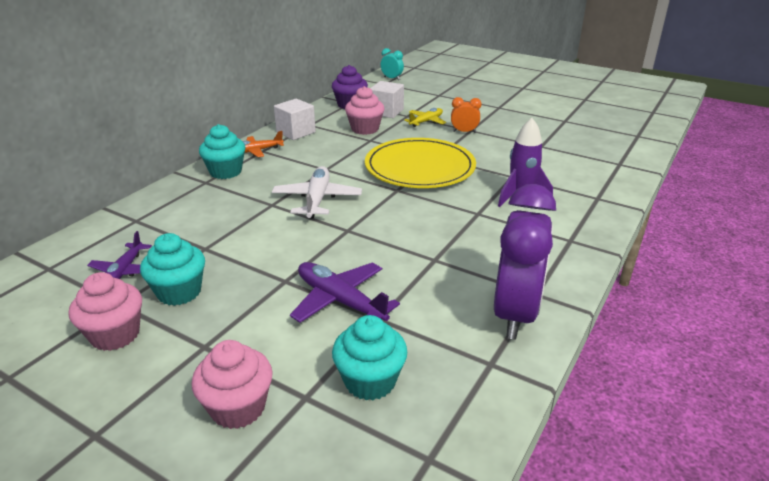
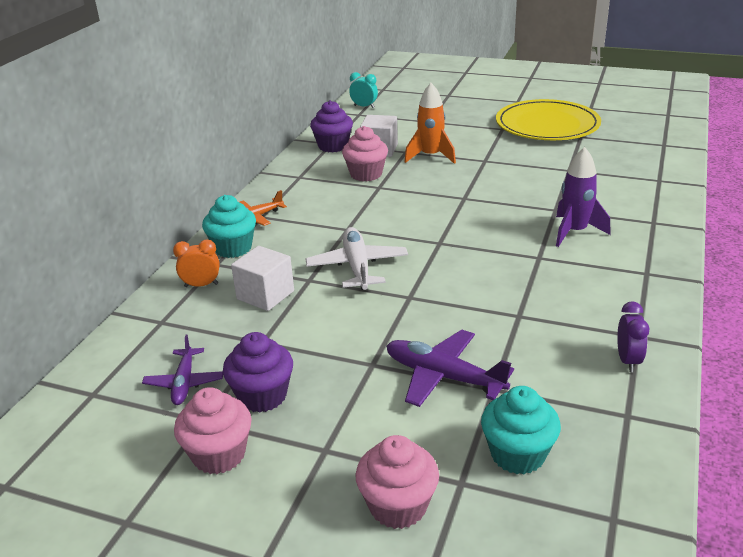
camera: 10 degrees left, 0 degrees up
turquoise cupcake [140,233,205,306] -> purple cupcake [223,332,293,413]
white cube [274,99,316,140] -> white cube moved to [231,246,294,311]
yellow plate [365,138,476,188] -> yellow plate moved to [496,99,601,140]
yellow plane [404,108,446,127] -> orange rocket [404,83,456,164]
orange clock [451,97,482,133] -> orange clock moved to [173,239,220,287]
purple clock [494,184,556,340] -> purple clock [617,301,649,372], size x0.45

